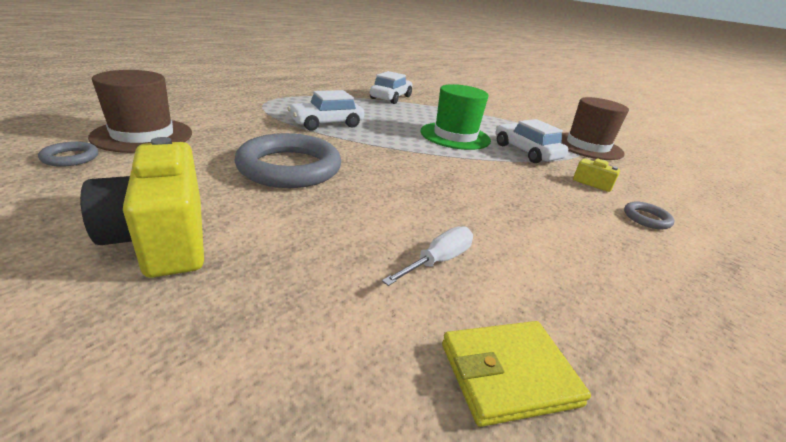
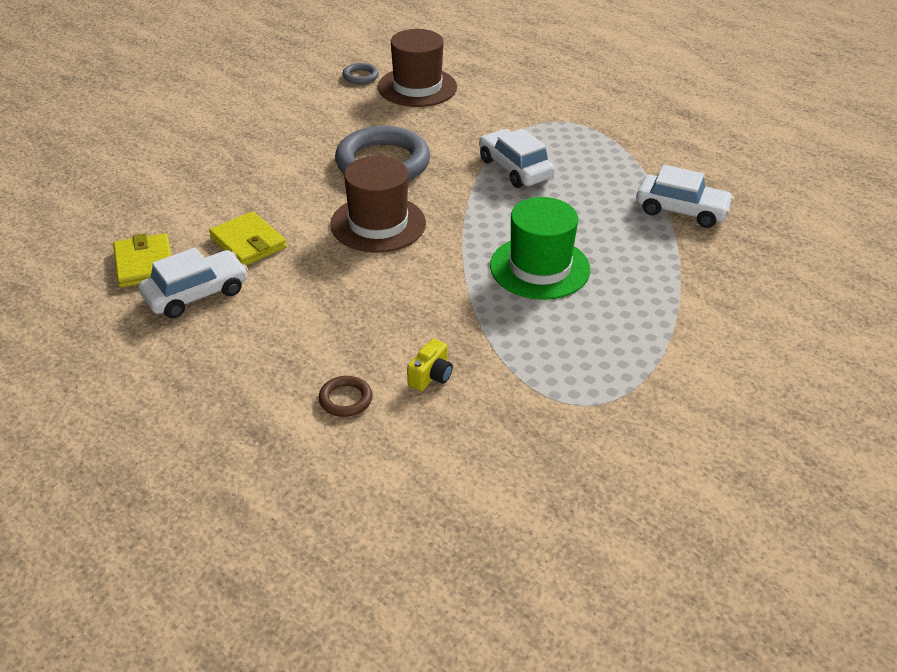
camera: 90 degrees right, 10 degrees up
yellow camera [80,137,204,278] -> none
white screwdriver [382,226,473,286] -> yellow wallet [209,211,287,265]
white car [496,119,568,163] -> white car moved to [139,247,248,318]
brown hat [561,97,629,160] -> brown hat moved to [330,156,426,253]
grey ring [624,201,674,229] -> brown ring [318,376,372,417]

